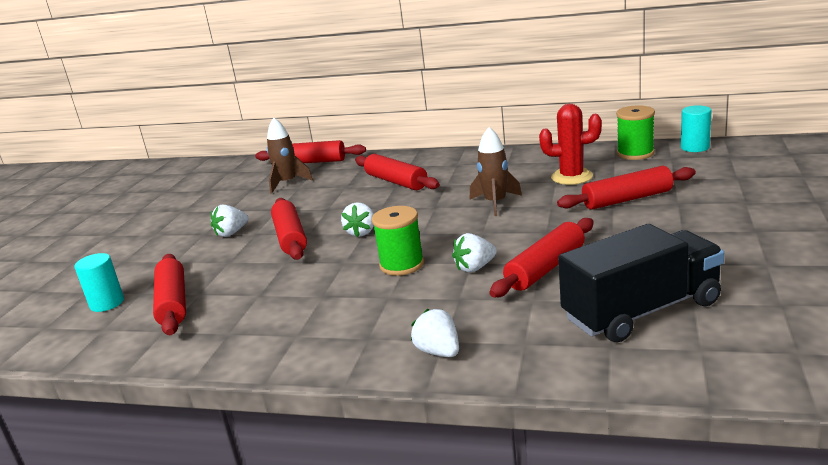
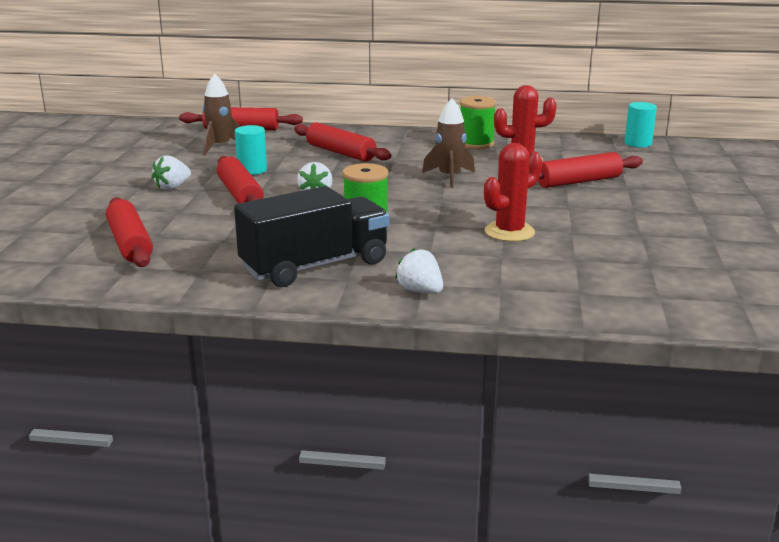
camera: 10 degrees left, 0 degrees up
turquoise cylinder [74,253,124,312] -> turquoise cylinder moved to [235,125,267,175]
white strawberry [452,233,497,273] -> none
red rolling pin [489,218,594,297] -> red cactus [484,143,542,242]
black truck [558,224,724,342] -> black truck moved to [234,186,389,287]
green spool [616,105,655,160] -> green spool moved to [460,96,496,149]

